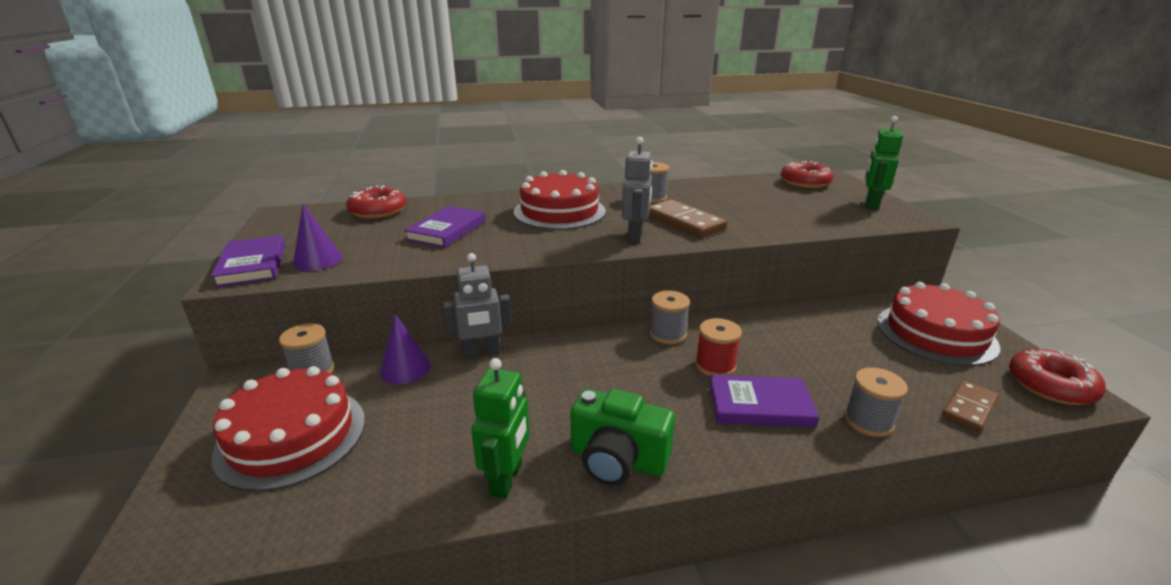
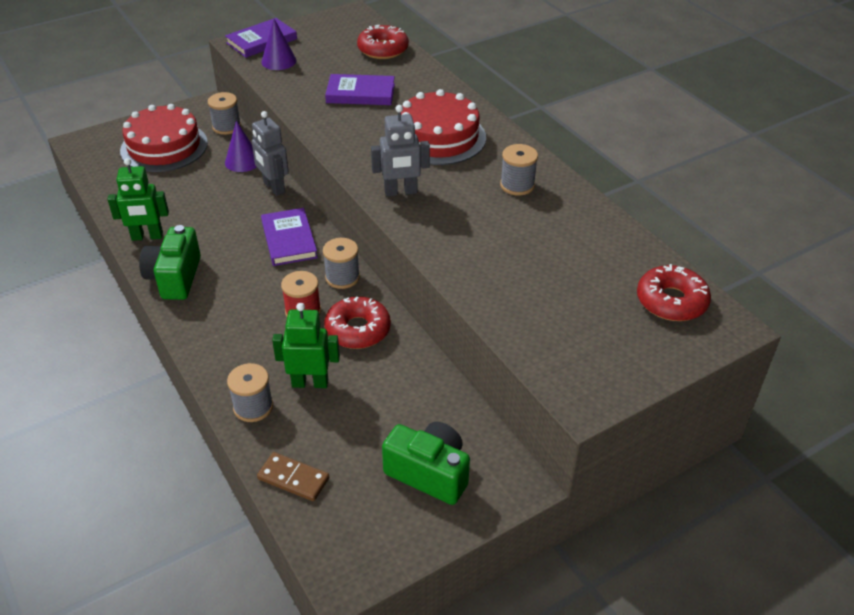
camera: 70 degrees right, 15 degrees up
brown domino [649,200,727,238] -> none
purple book [709,375,819,427] -> purple book moved to [261,208,318,266]
green robot [865,116,903,210] -> green robot moved to [272,303,340,388]
red cake [877,282,1000,366] -> green camera [382,422,470,505]
red donut [1009,349,1106,405] -> red donut moved to [324,296,391,349]

